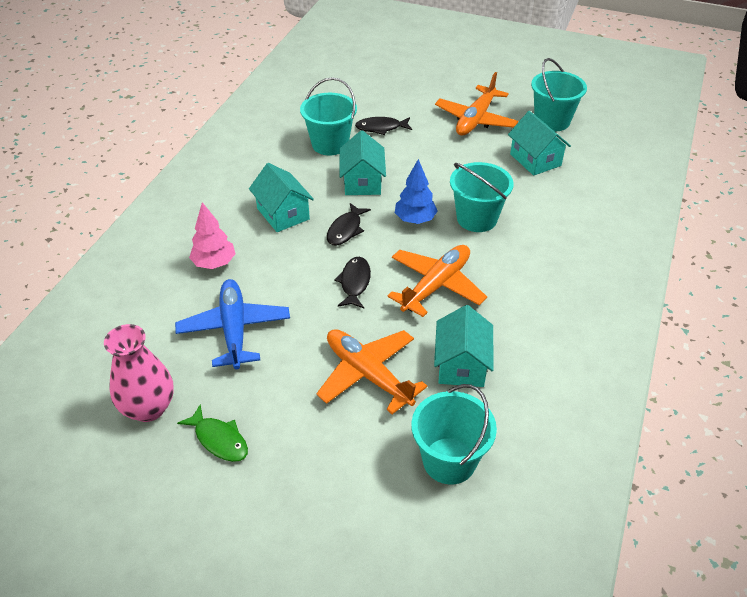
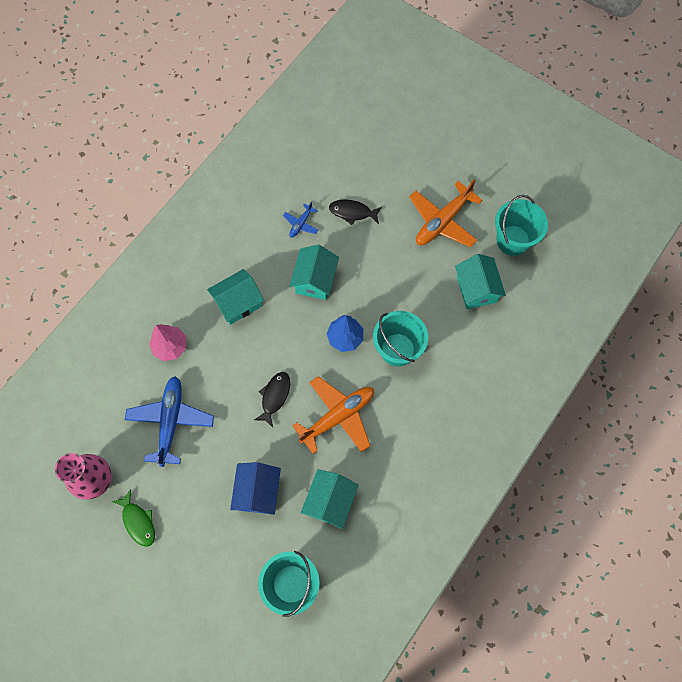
camera: 15 degrees right, 25 degrees up
turquoise house [249,163,314,232] -> turquoise house turned 75 degrees clockwise [207,269,264,325]
turquoise bucket [300,77,357,156] -> blue plane [283,202,318,238]
orange plane [316,329,427,414] -> blue house [230,462,281,515]
black fish [327,203,371,246] -> none

